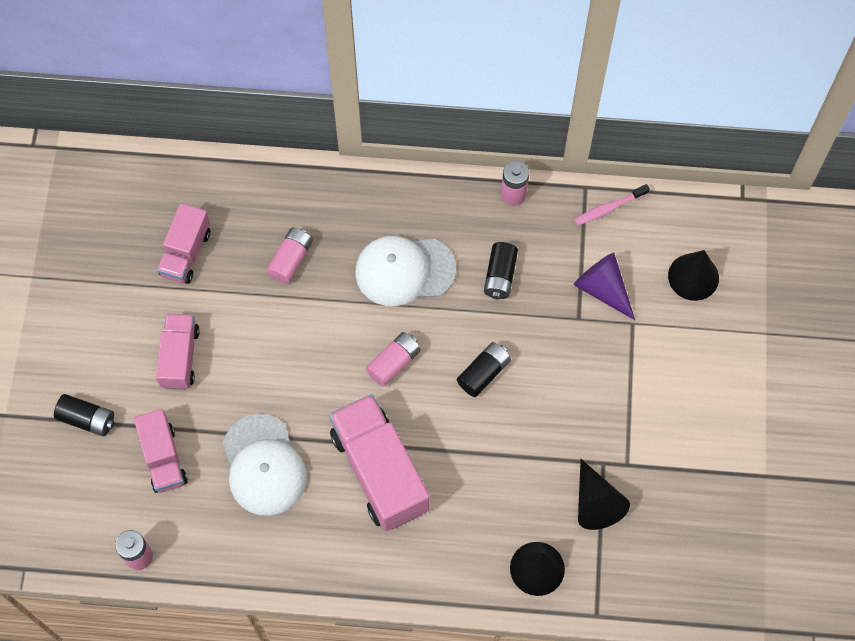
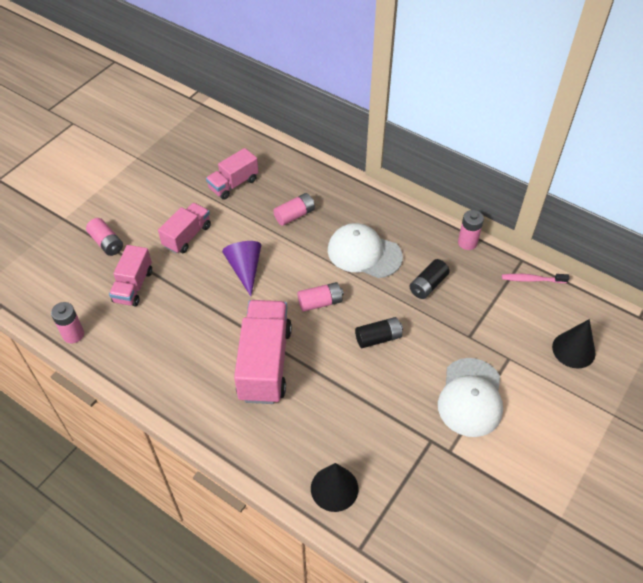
camera: 30 degrees right, 15 degrees down
black battery [54,394,114,436] -> pink battery [86,218,123,256]
white cap [223,414,307,516] -> white cap moved to [438,358,503,437]
purple cone [574,253,635,320] -> purple cone moved to [222,241,261,296]
black cone [578,459,630,530] -> none

